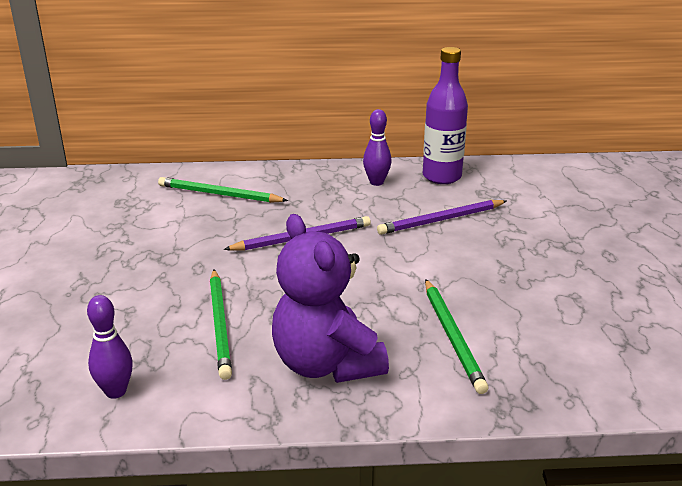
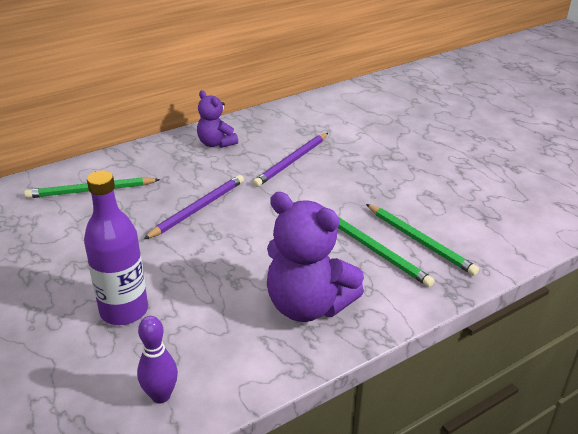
camera: 30 degrees left, 5 degrees up
green pencil [210,269,232,380] -> green pencil moved to [366,204,479,276]
purple bowling pin [363,109,392,186] -> purple teddy bear [197,90,238,148]
purple bottle [423,47,468,184] -> purple bottle moved to [84,170,148,325]

